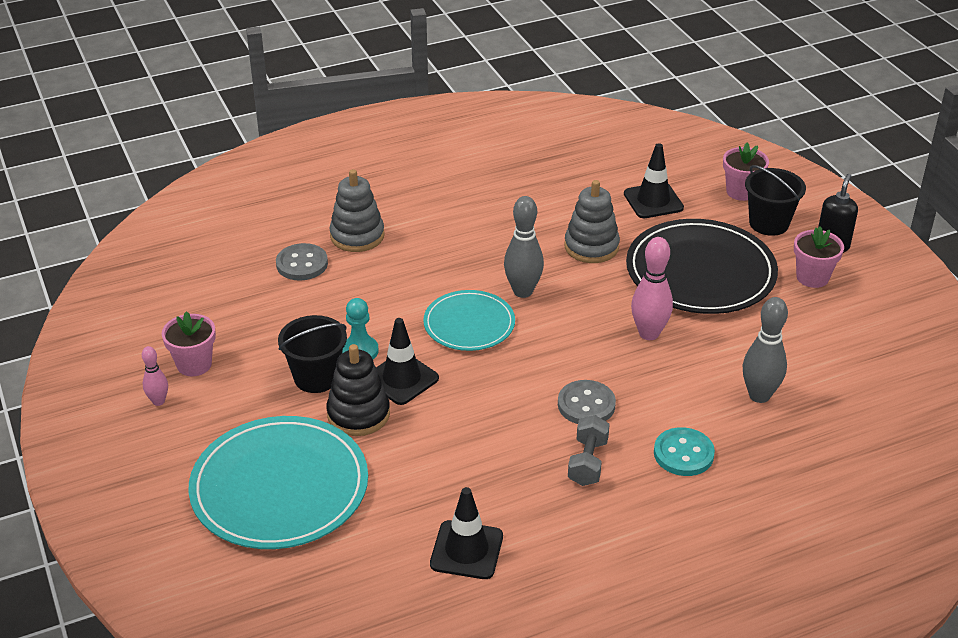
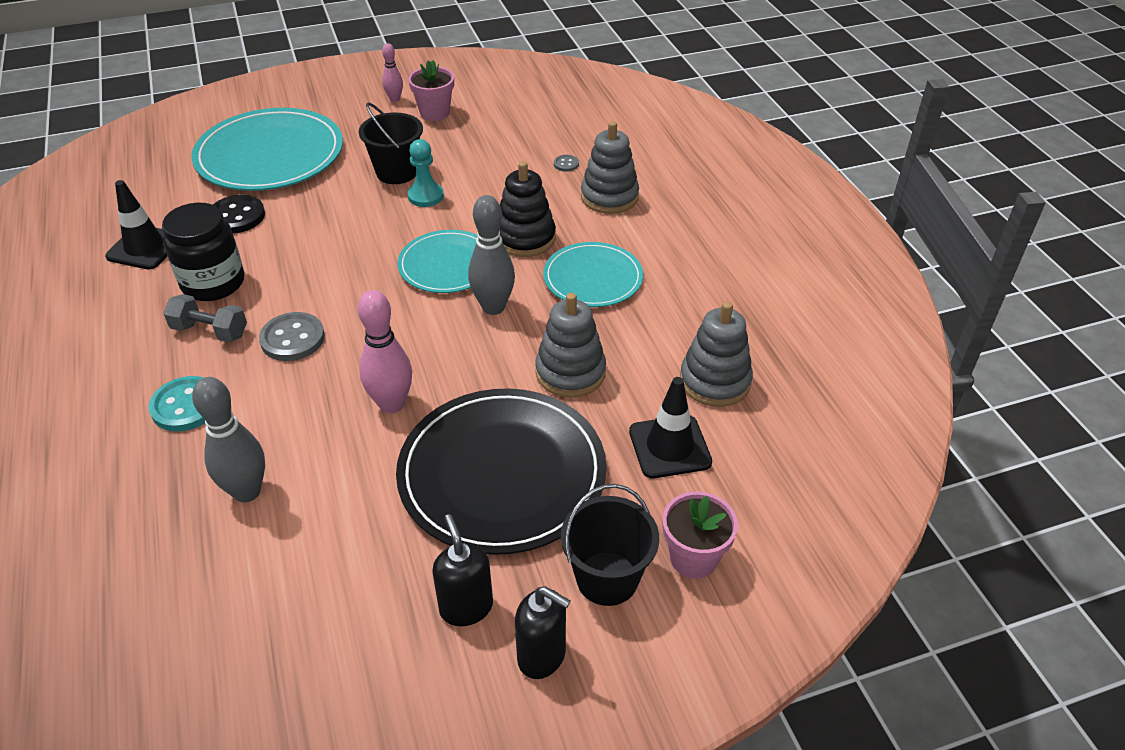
camera: 95 degrees right, 5 degrees up
grey button [276,243,328,280] -> grey button [554,155,579,172], size x0.49
black stacking toy [326,344,390,436] -> black stacking toy moved to [499,161,556,257]
black traffic cone [376,318,439,405] -> none
pink flower pot [794,226,844,288] -> black soap dispenser [432,514,493,626]
none -> black jar [162,203,244,301]
none -> black button [213,195,265,233]
none -> turquoise plate [543,242,643,307]
none -> grey stacking toy [680,301,753,407]

